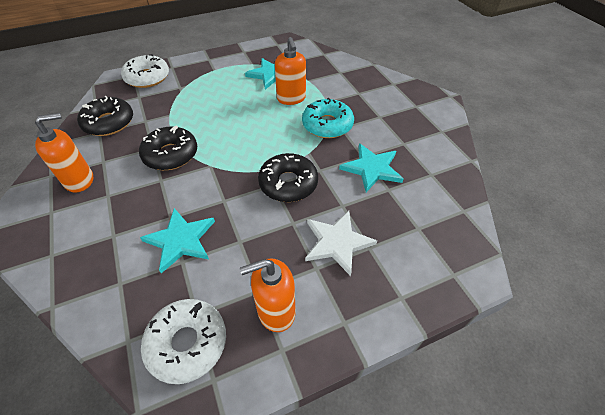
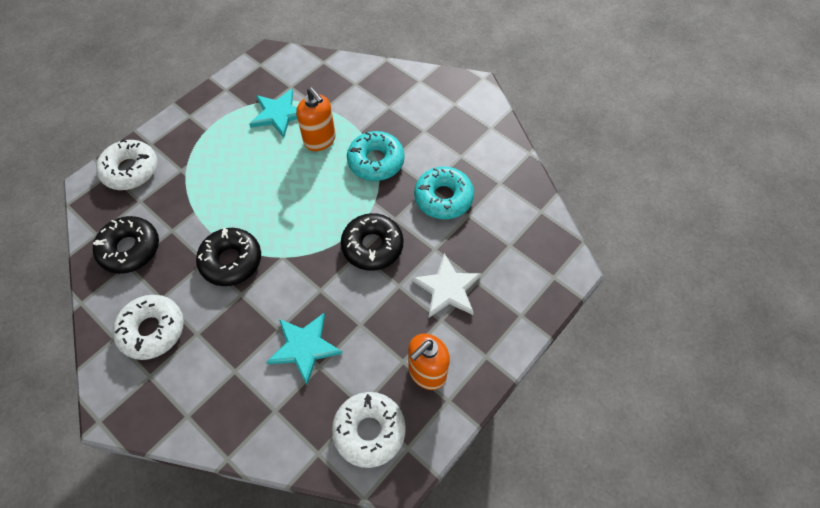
camera: 25 degrees left, 10 degrees up
orange soap dispenser [35,113,93,192] -> white donut [113,295,184,360]
turquoise star [339,143,403,192] -> turquoise donut [414,166,474,219]

